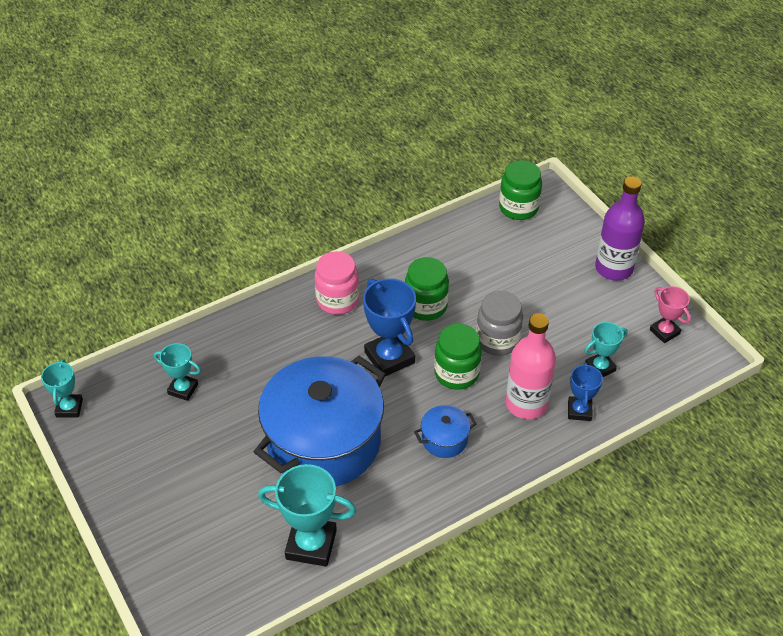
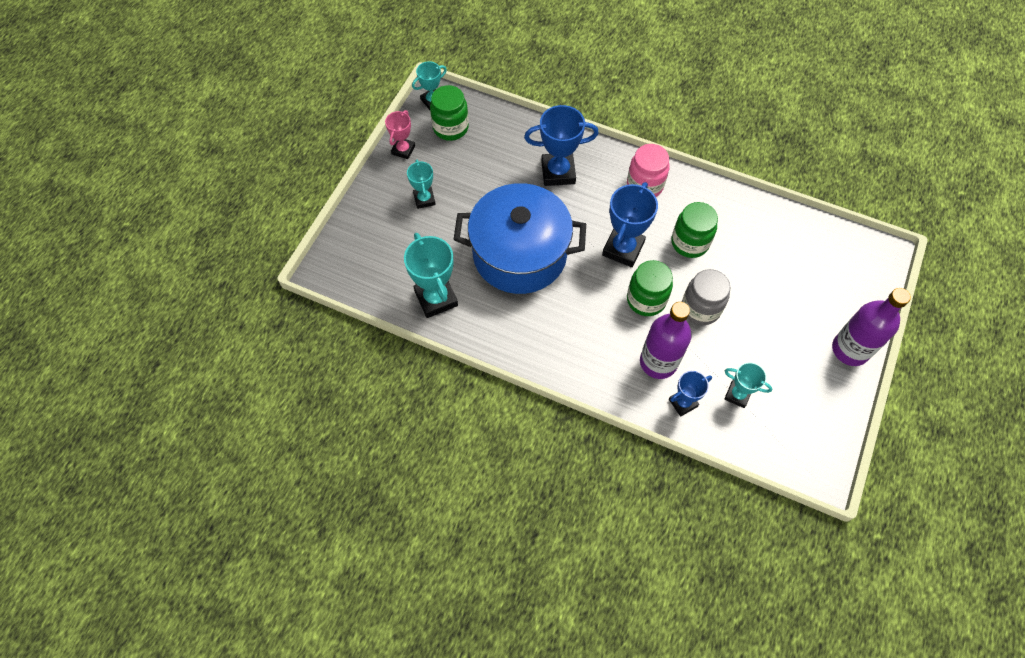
camera: 55 degrees right, 15 degrees up
turquoise trophy [154,343,201,401] -> turquoise trophy moved to [407,160,436,209]
blue pot [414,405,476,458] -> none
green jar [499,160,542,220] -> green jar moved to [430,85,469,141]
pink bottle [506,313,556,419] -> purple bottle [640,302,692,379]
pink trophy [650,286,691,343] -> pink trophy moved to [385,110,415,159]
none -> blue trophy [524,105,599,186]

